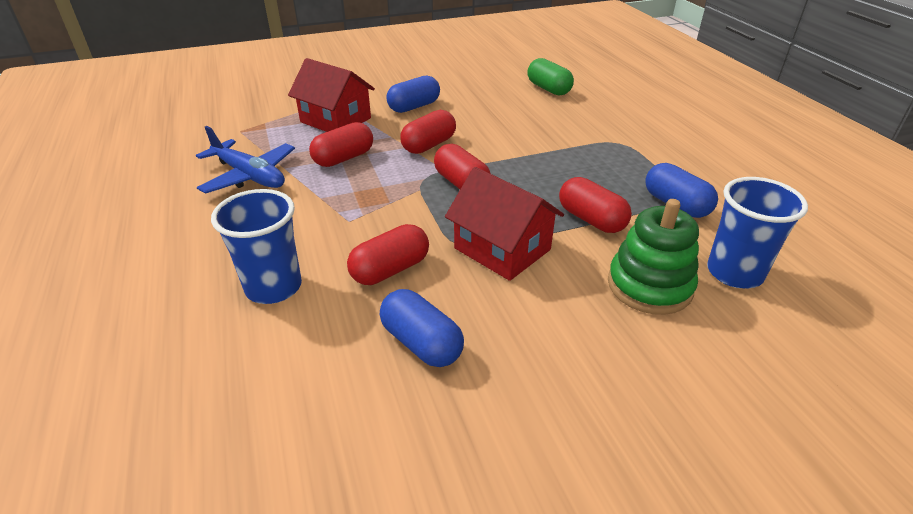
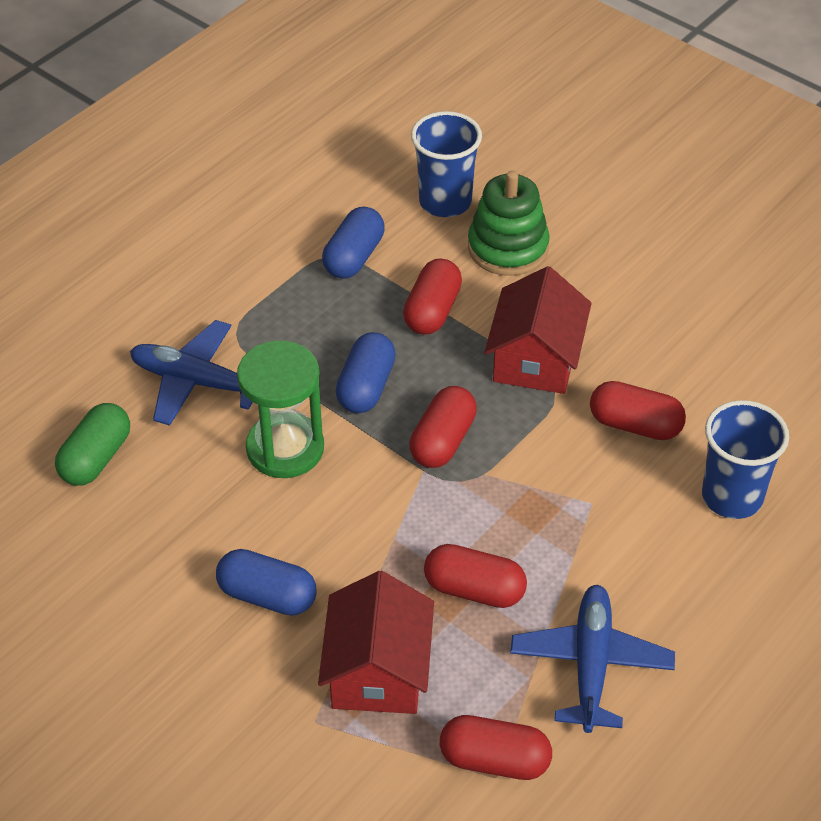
camera: 120 degrees left, 10 degrees up
blue capsule [380,289,464,367] -> blue capsule moved to [336,332,396,413]
red capsule [400,110,456,154] -> red capsule moved to [440,715,552,780]
none -> blue plane [130,320,253,426]
none -> green hourglass [237,340,324,478]

